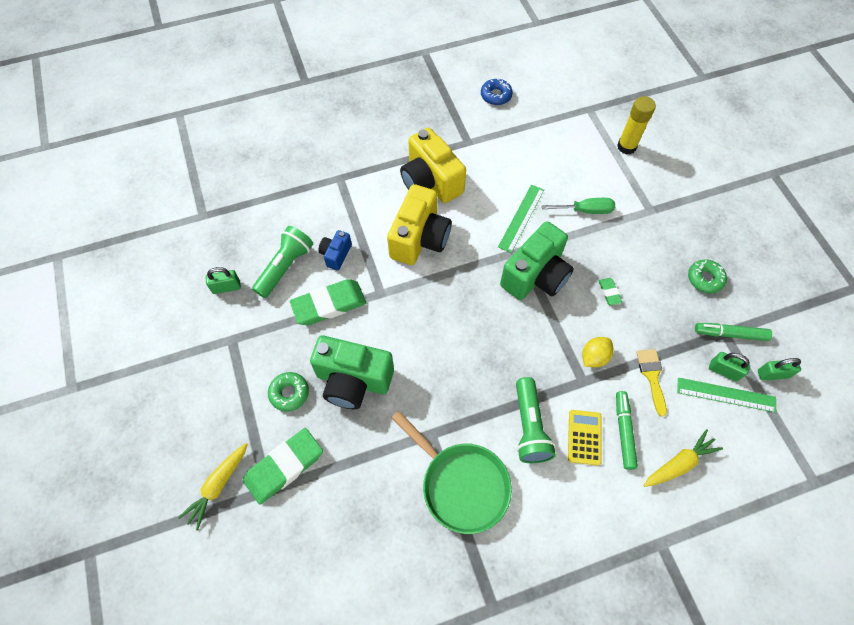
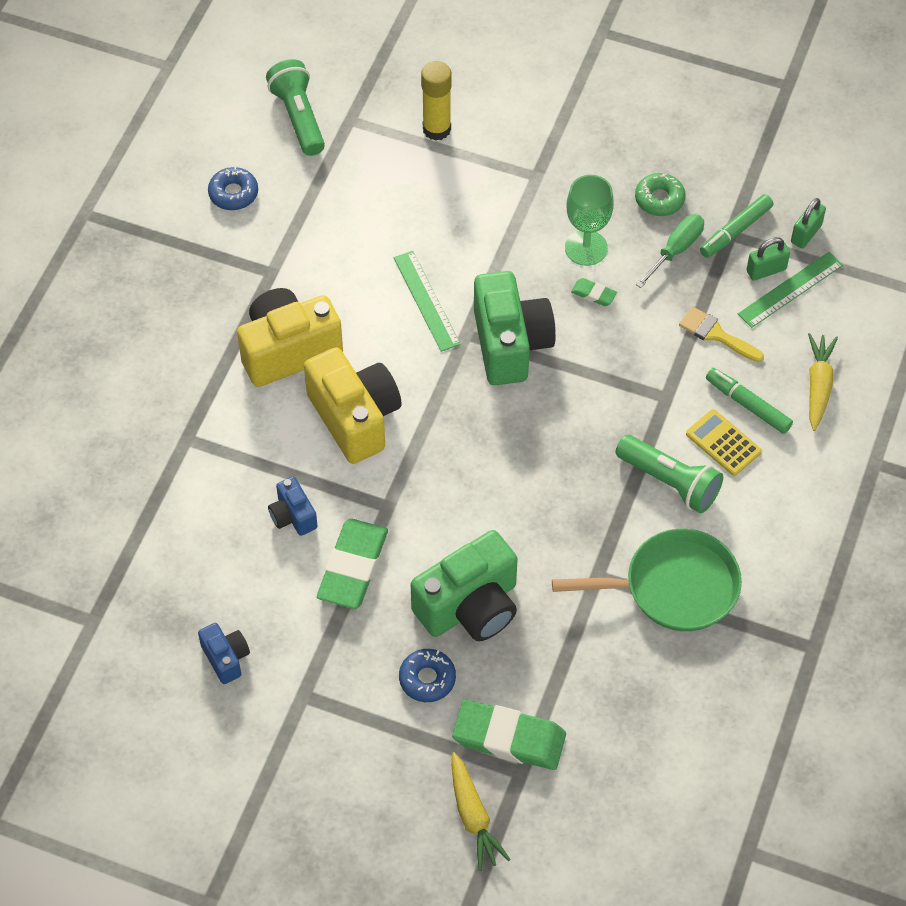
camera: 50 degrees left, 5 degrees down
green padlock [205,267,241,294] -> blue camera [198,623,250,684]
green eraser [243,428,323,505] -> green eraser turned 75 degrees counterclockwise [452,700,566,770]
green flashlight [252,226,313,298] -> green flashlight moved to [266,59,325,156]
green donut [268,372,309,412] -> blue donut [399,649,456,702]
yellow camera [400,128,466,203] -> yellow camera turned 150 degrees clockwise [237,288,343,387]
green screwdriver [542,198,615,214] -> green screwdriver moved to [635,214,704,288]
yellow lemon [582,337,614,368] -> none
none -> green goblet [565,175,614,266]

